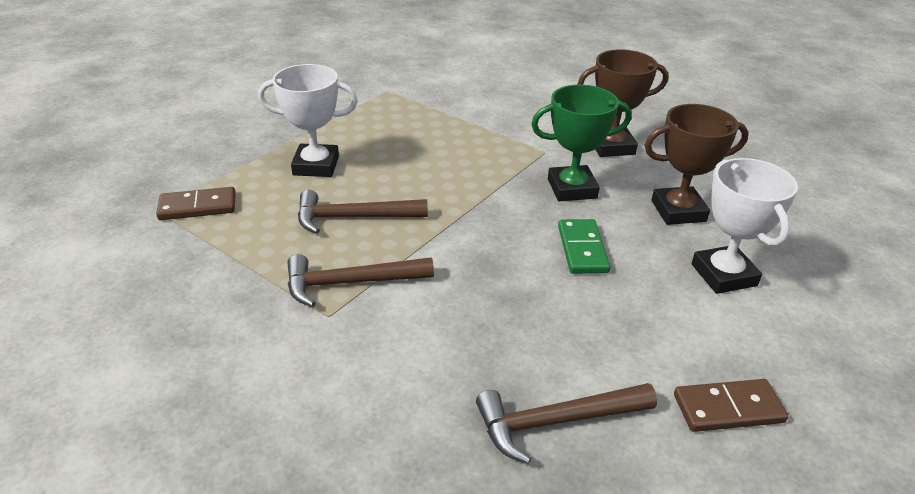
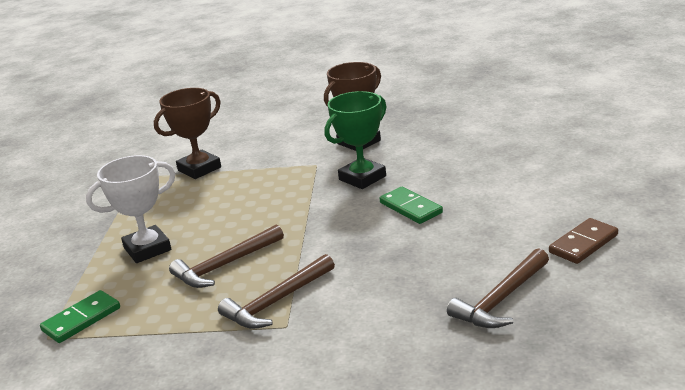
camera: 30 degrees left, 10 degrees down
brown domino [156,187,236,220] -> green domino [40,290,120,343]
brown trophy [644,104,749,225] -> brown trophy moved to [154,88,221,179]
white trophy [692,158,798,294] -> none

